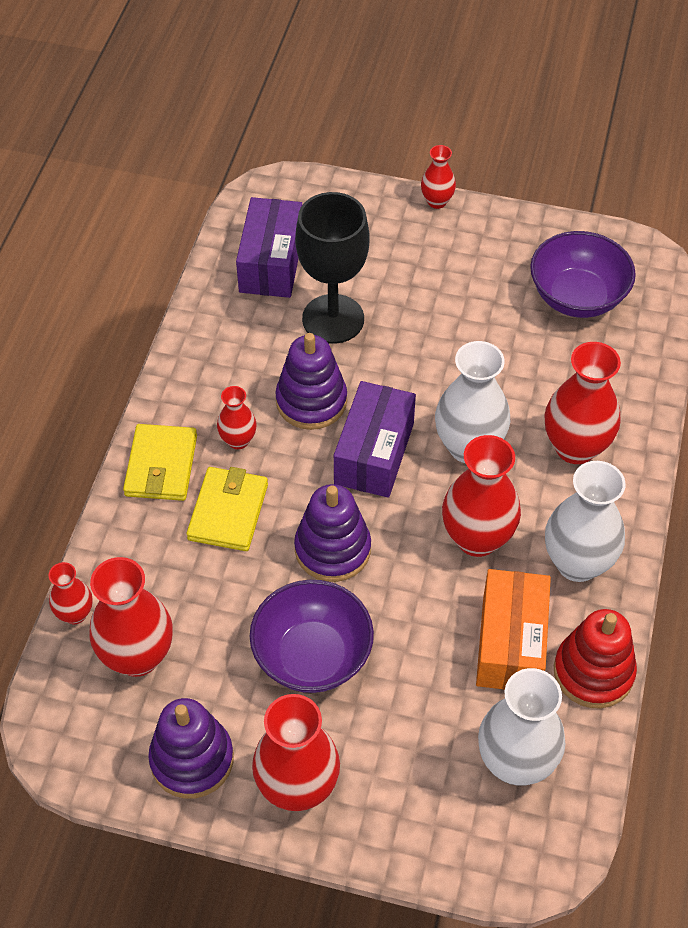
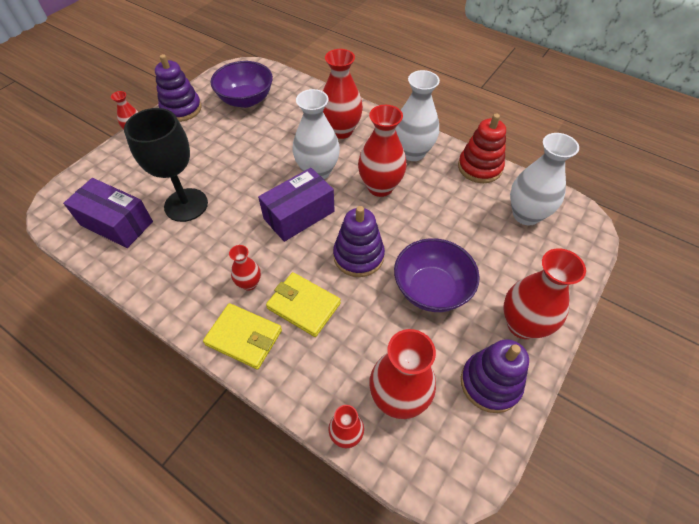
camera: 70 degrees left, 0 degrees up
purple stacking toy [275,333,347,430] -> purple stacking toy moved to [155,54,202,122]
purple box [334,381,416,498] -> purple box turned 75 degrees counterclockwise [258,168,335,242]
orange box [476,569,551,690] -> none

